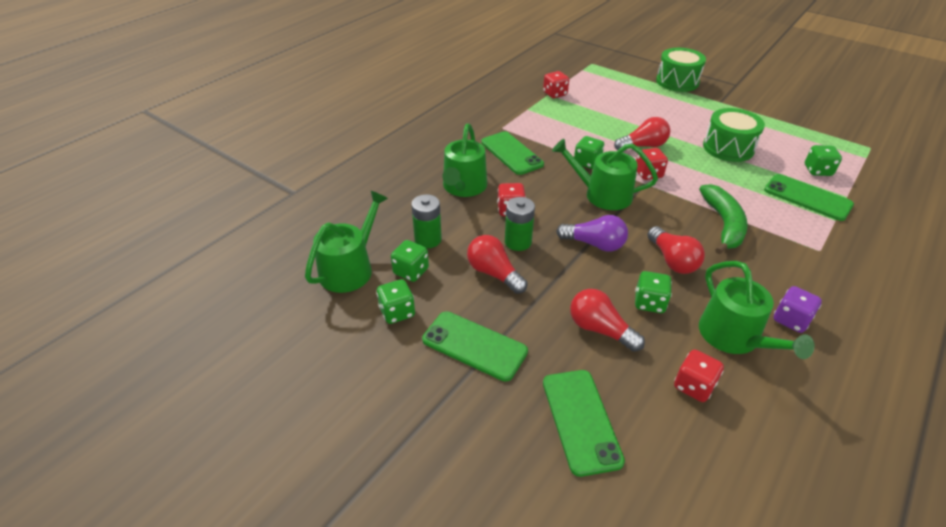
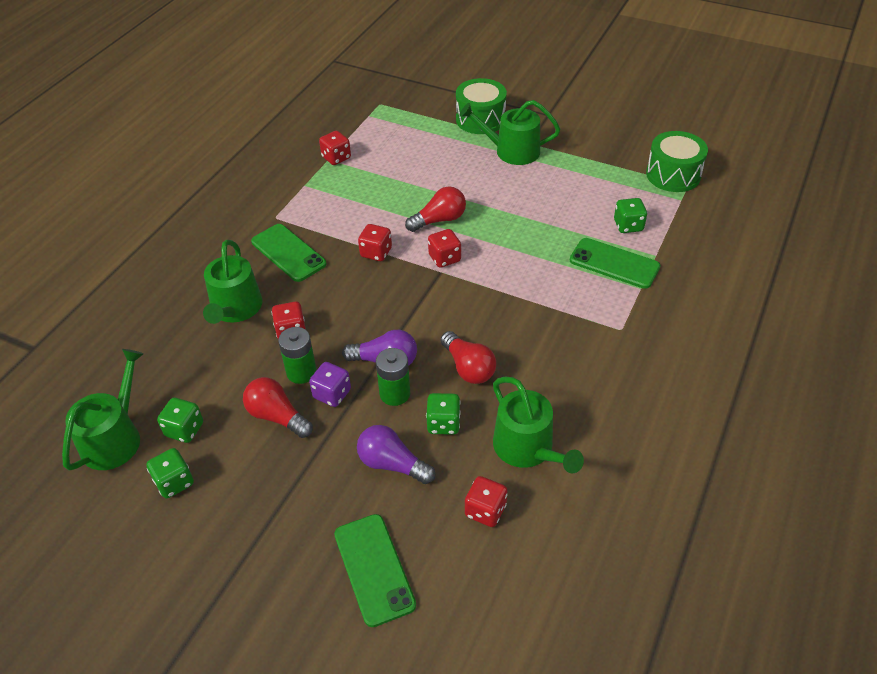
camera: 10 degrees left, 5 degrees up
green battery [411,194,442,248] -> green battery moved to [376,348,410,406]
green phone [422,311,528,382] -> none
green watering can [552,139,658,210] -> green watering can moved to [459,100,560,165]
red light bulb [570,289,645,352] -> purple light bulb [357,425,436,484]
green dice [574,136,604,169] -> red dice [358,224,392,261]
green banana [699,184,748,254] -> none
green drum [703,108,765,162] -> green drum moved to [646,131,708,192]
purple dice [774,286,822,333] -> purple dice moved to [309,362,351,407]

